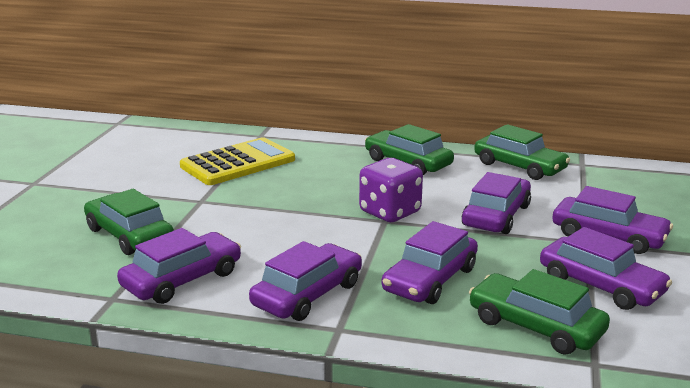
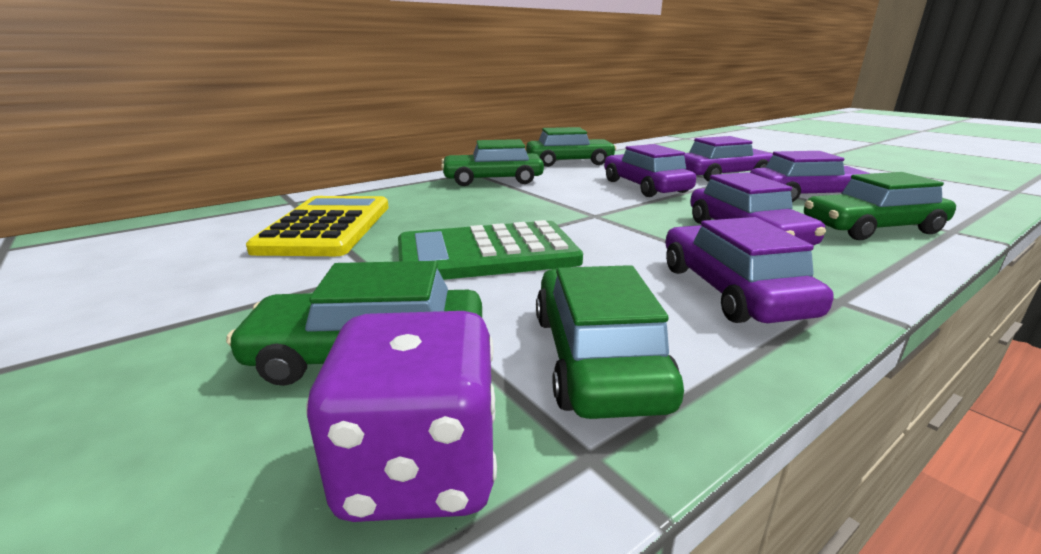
camera: 50 degrees left, 0 degrees up
purple car [117,228,241,304] -> green car [536,265,684,419]
purple dice [359,158,423,222] -> purple dice moved to [306,311,497,522]
none -> green calculator [398,220,583,280]

